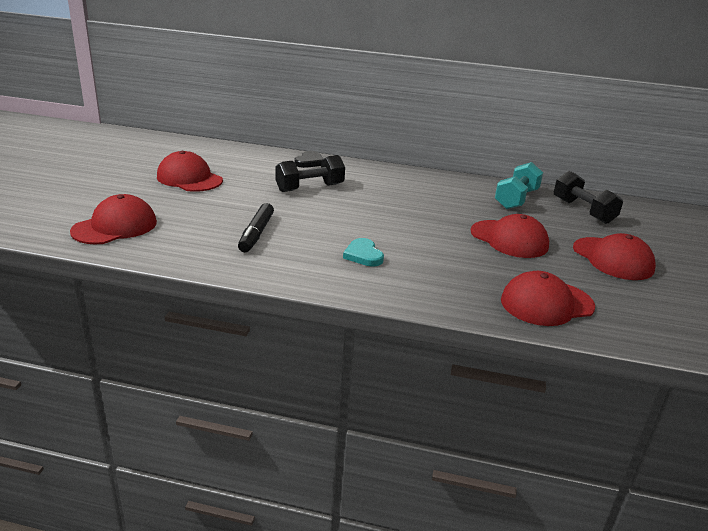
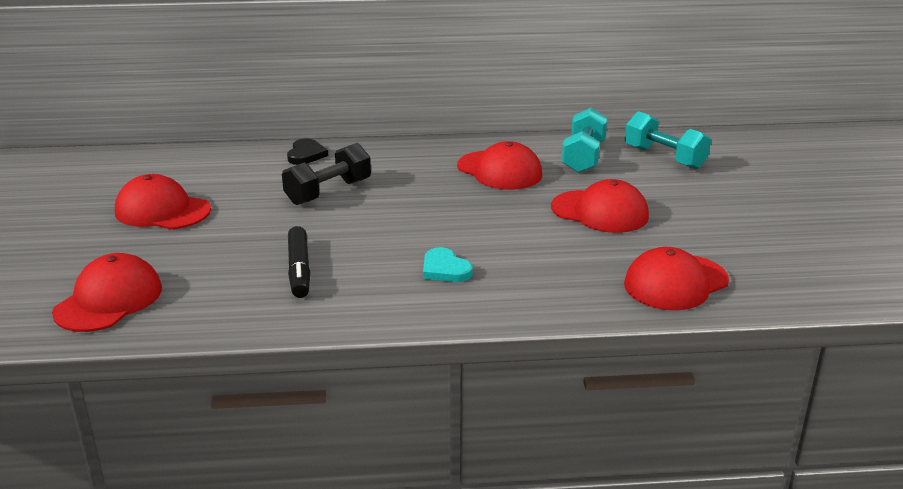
camera: 15 degrees left, 0 degrees up
black dumbbell [554,171,623,224] -> turquoise dumbbell [625,111,711,169]
red cap [573,233,656,280] -> red cap moved to [457,141,542,190]

